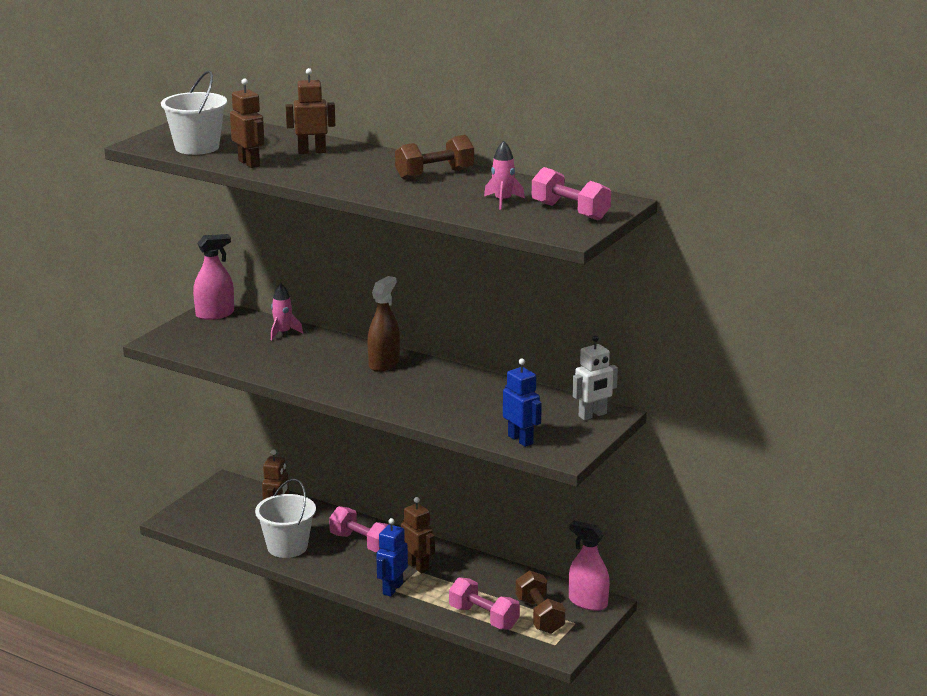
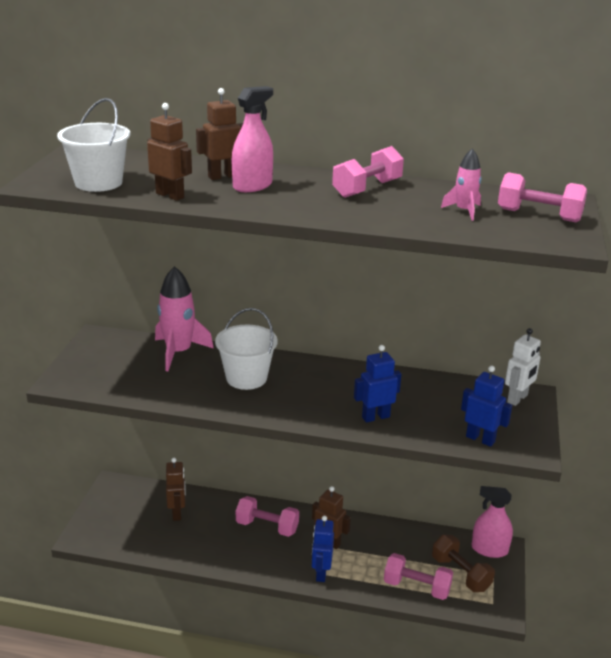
camera: 20 degrees left, 5 degrees up
pink spray bottle [193,234,234,320] -> pink spray bottle moved to [232,86,273,192]
white bucket [255,479,316,558] -> white bucket moved to [215,308,278,390]
pink rocket [271,283,303,340] -> pink rocket [155,266,214,371], size x1.84
brown spray bottle [367,276,400,372] -> none
brown dumbbell [395,135,474,180] -> pink dumbbell [332,146,404,198]
none -> blue robot [354,345,401,423]

